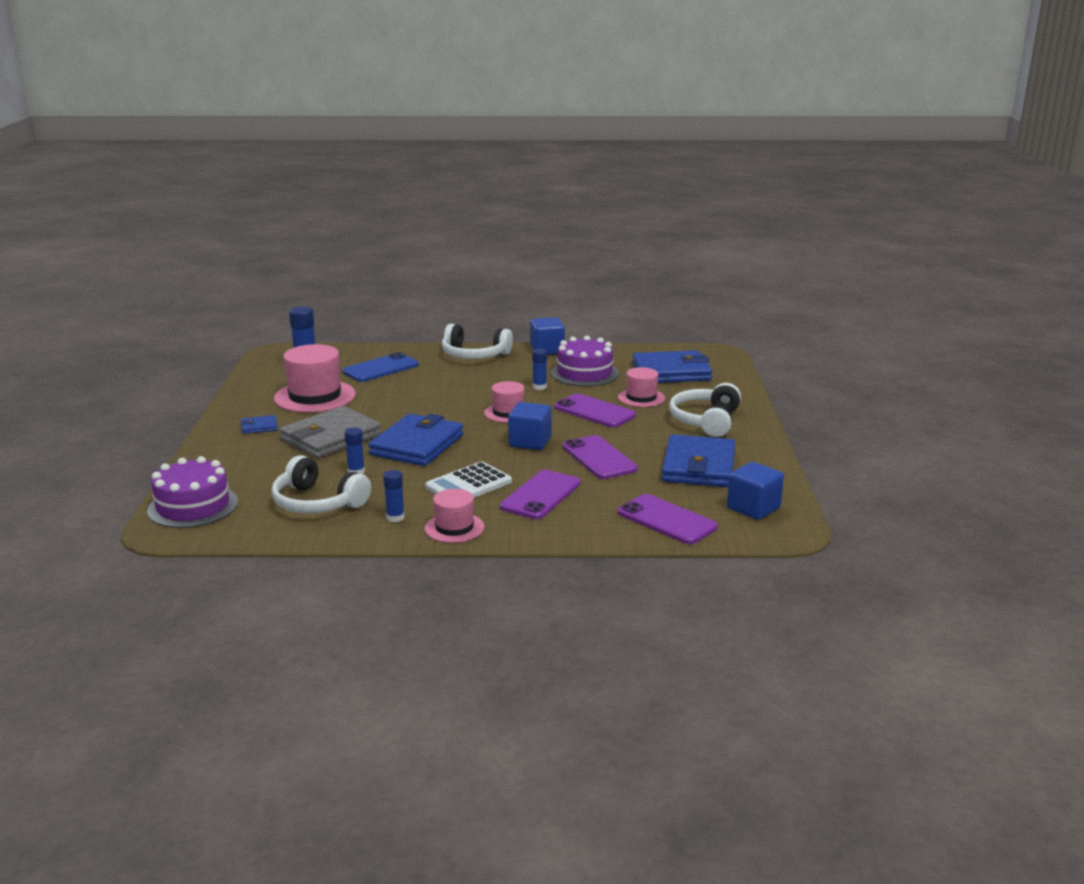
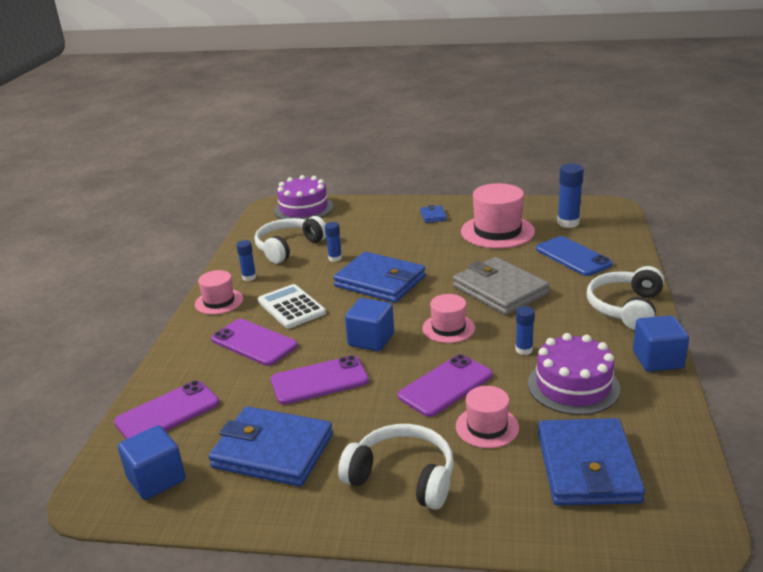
camera: 100 degrees right, 5 degrees up
grey wallet [280,406,381,458] -> grey wallet moved to [453,257,550,315]

